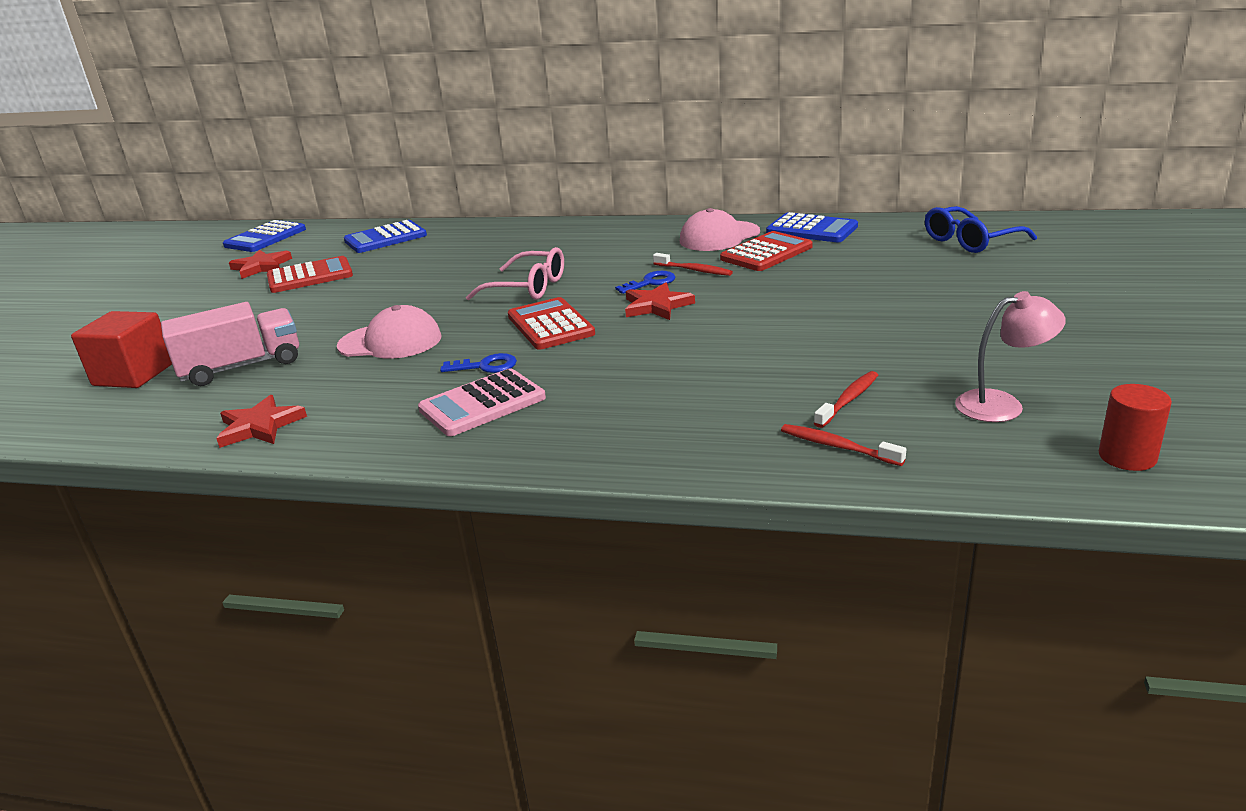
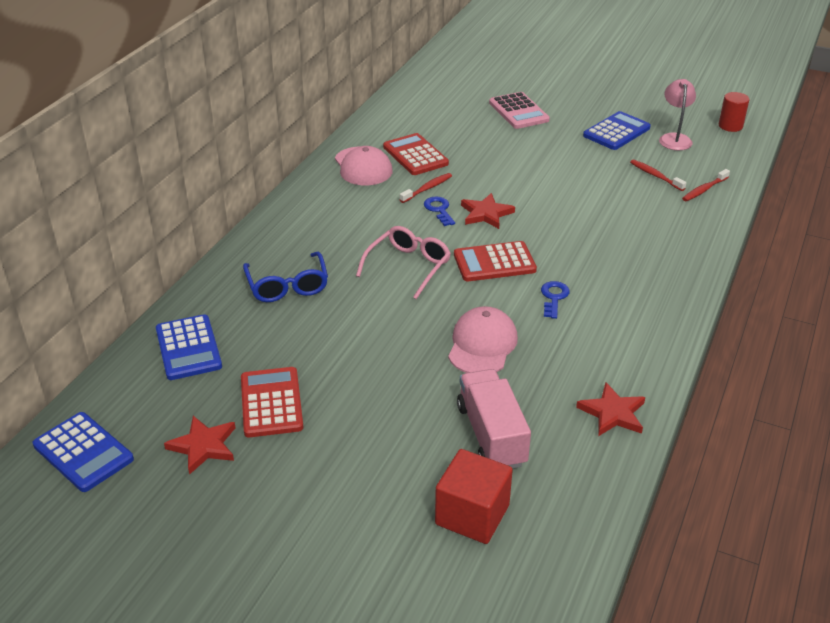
camera: 80 degrees left, 10 degrees up
pink calculator [418,368,546,436] -> pink calculator moved to [489,92,550,129]
blue calculator [766,212,858,242] -> blue calculator moved to [583,111,651,150]
blue glasses [925,206,1037,253] -> blue glasses moved to [243,252,328,302]

